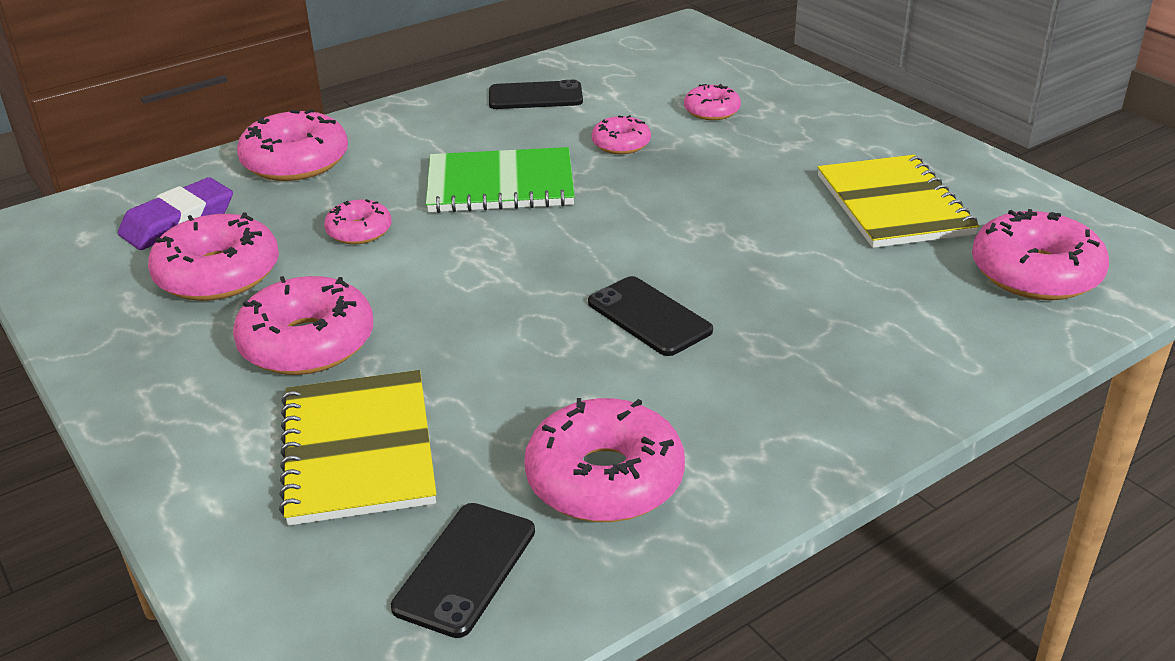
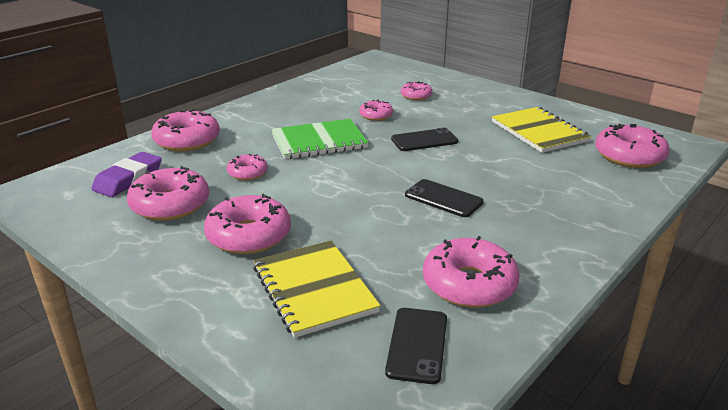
camera: 15 degrees left, 5 degrees down
black phone [489,80,583,109] -> black phone moved to [391,128,458,151]

